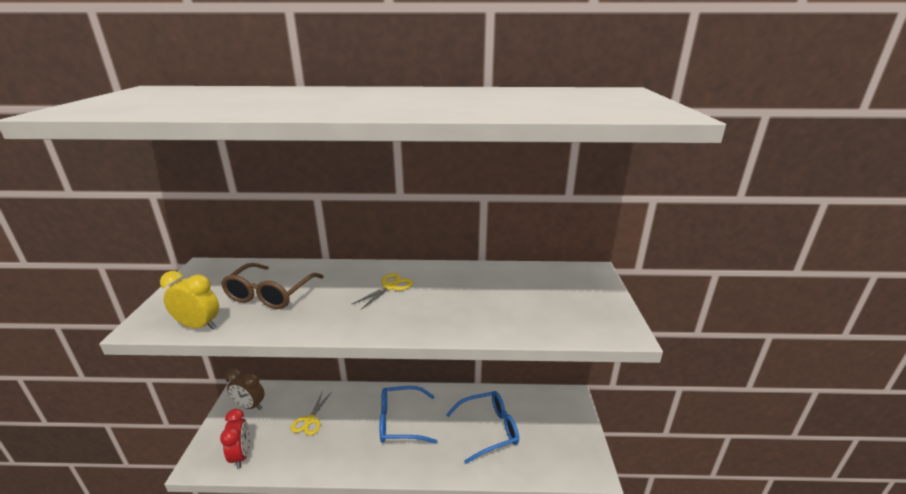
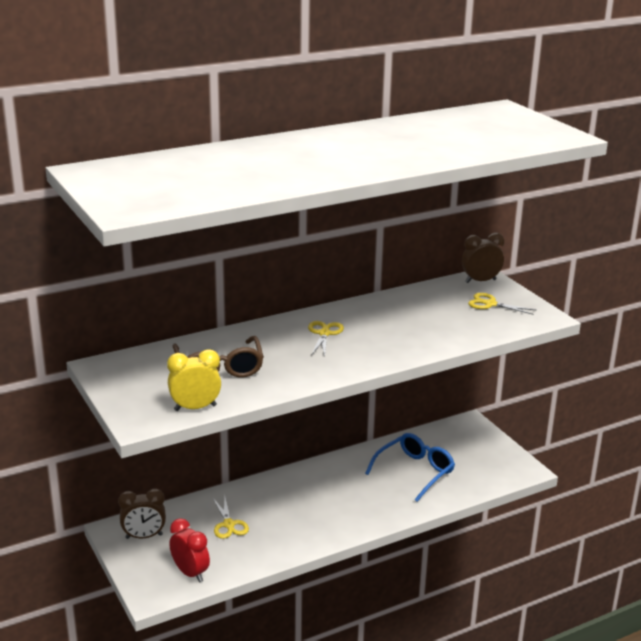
camera: 30 degrees left, 0 degrees up
blue glasses [380,386,437,444] -> none
none -> brown clock [462,233,504,283]
none -> yellow scissors [468,293,536,315]

